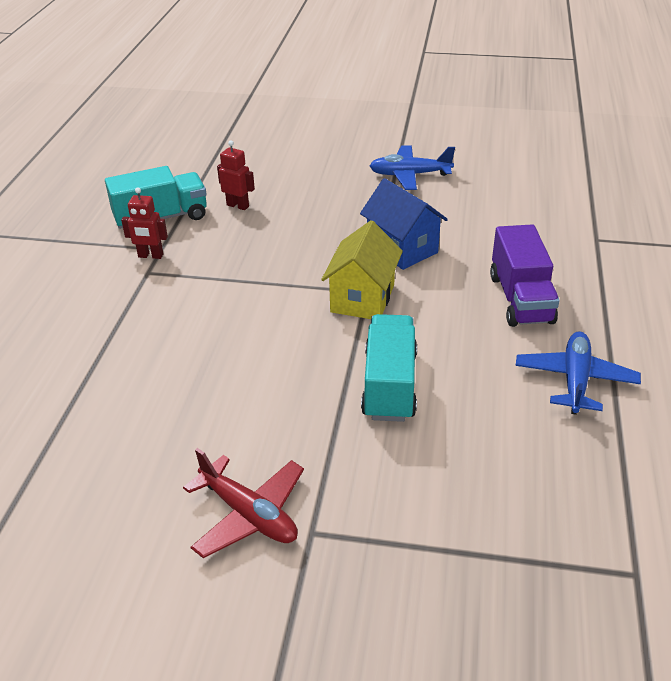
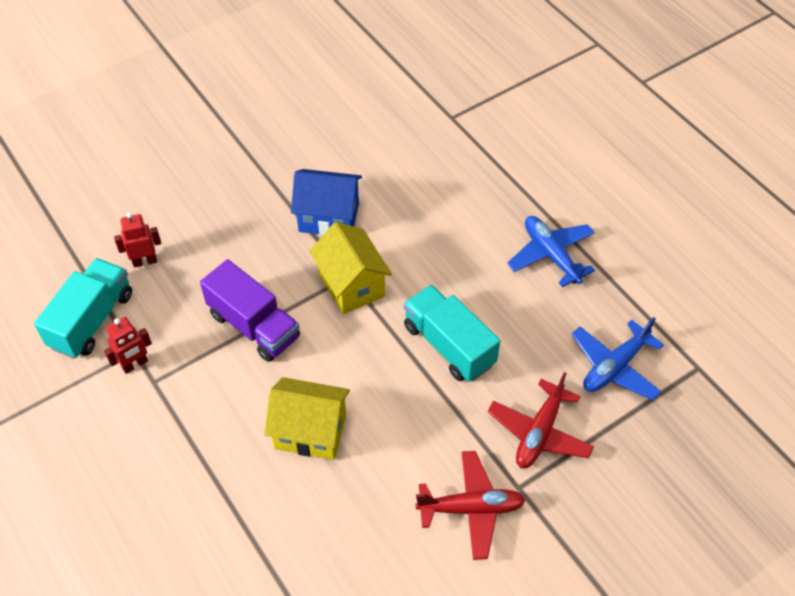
camera: 45 degrees left, 15 degrees up
blue plane [370,145,455,190] -> blue plane moved to [572,317,664,400]
purple truck [490,224,560,327] -> purple truck moved to [200,259,300,362]
none -> yellow house [264,377,350,460]
none -> red plane [488,372,594,468]

